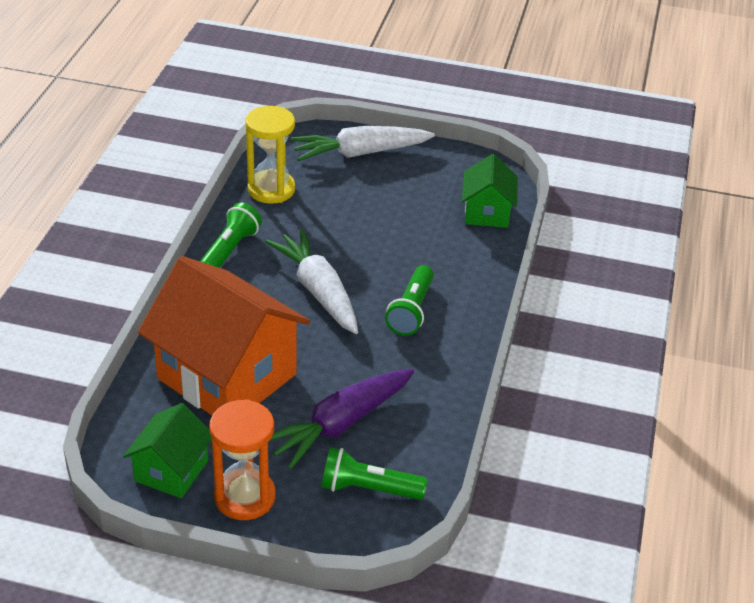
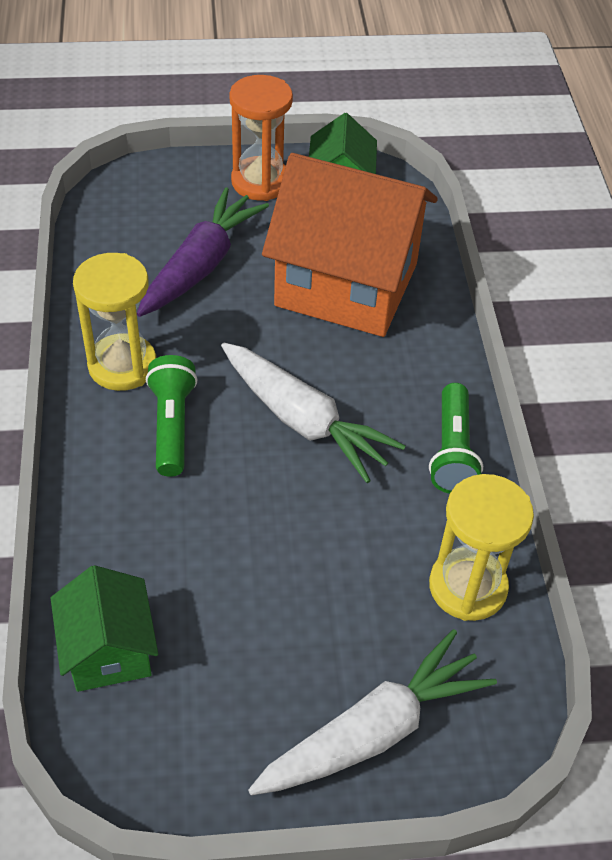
camera: 160 degrees right, 10 degrees up
green flashlight [321,447,428,500] -> none
none -> yellow hourglass [73,253,157,391]

